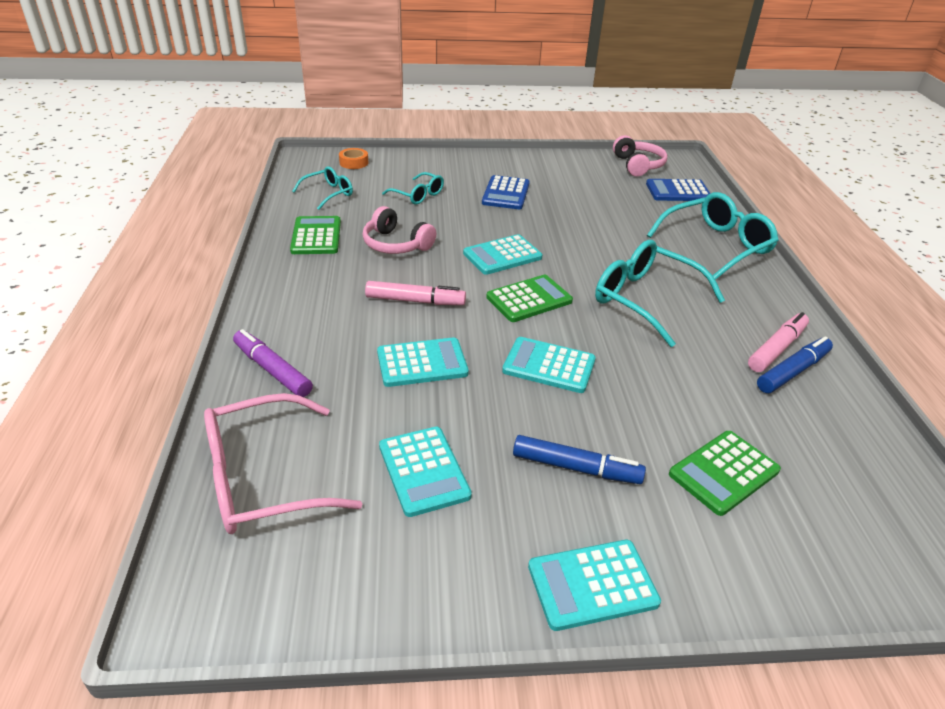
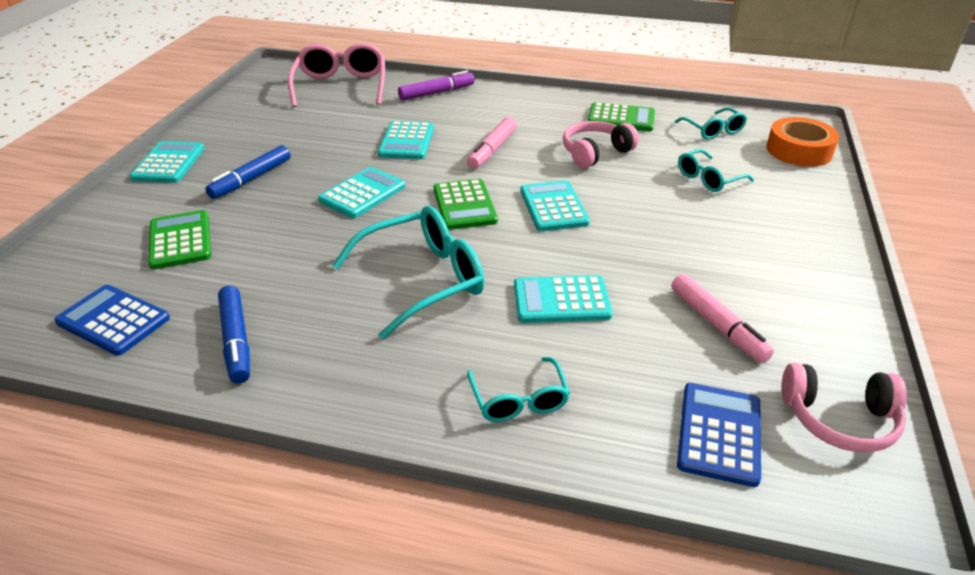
camera: 110 degrees right, 0 degrees up
orange tape [339,148,368,169] -> orange tape [766,117,839,167], size x1.78
turquoise calculator [379,427,472,517] -> turquoise calculator moved to [514,275,613,323]
blue calculator [482,175,530,209] -> blue calculator moved to [54,285,170,356]
turquoise glasses [647,192,779,280] -> turquoise glasses [467,357,570,422], size x0.56
pink marker [748,312,809,372] -> pink marker moved to [671,274,774,363]

